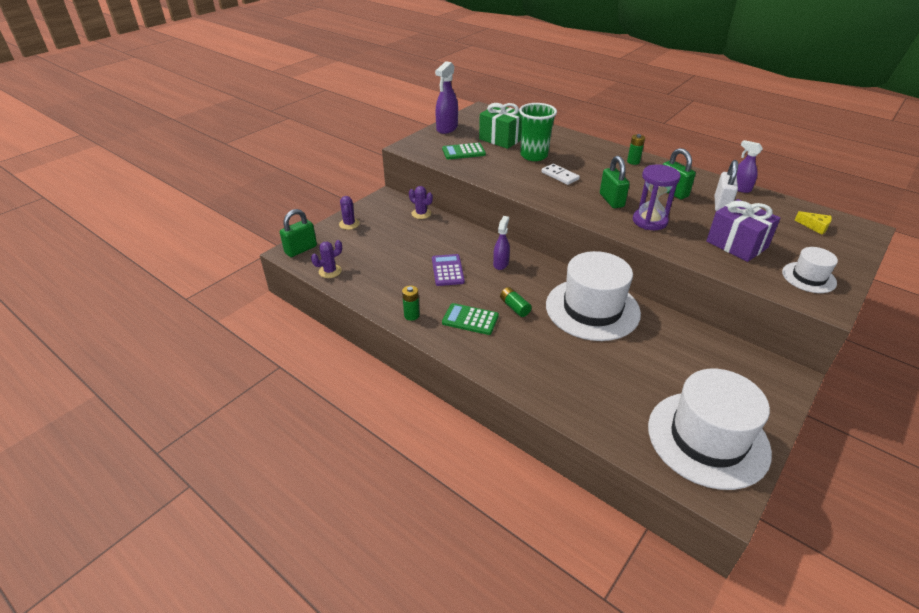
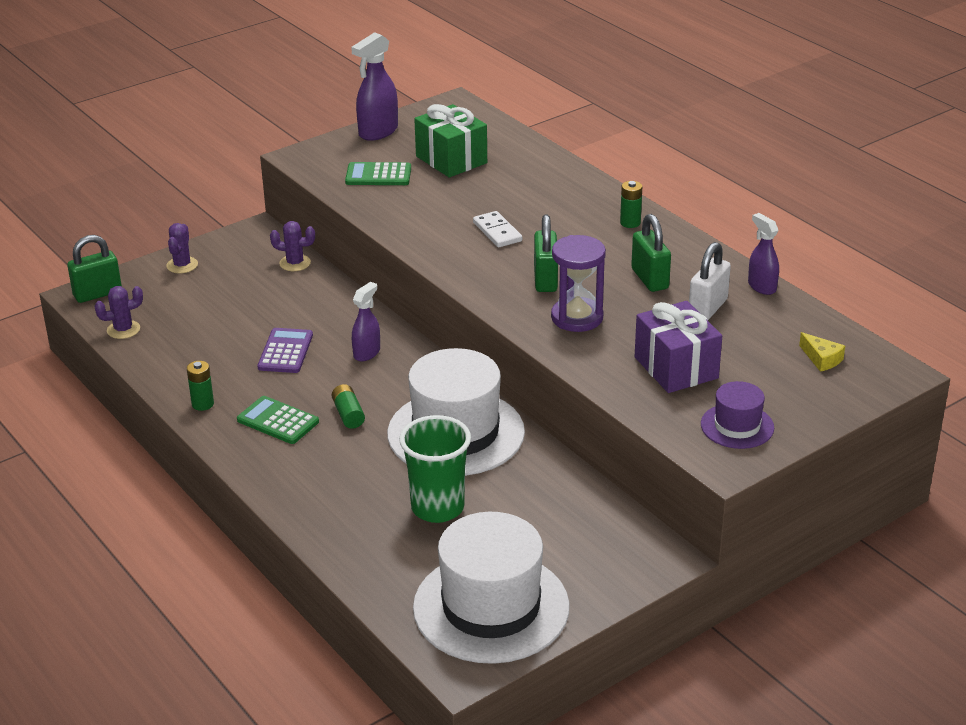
camera: 15 degrees right, 5 degrees down
purple cactus [409,186,433,219] -> purple cactus turned 45 degrees counterclockwise [270,221,315,271]
green cup [519,103,557,161] -> green cup moved to [399,415,471,523]
white hat [782,247,838,293] -> purple hat [701,381,774,449]

